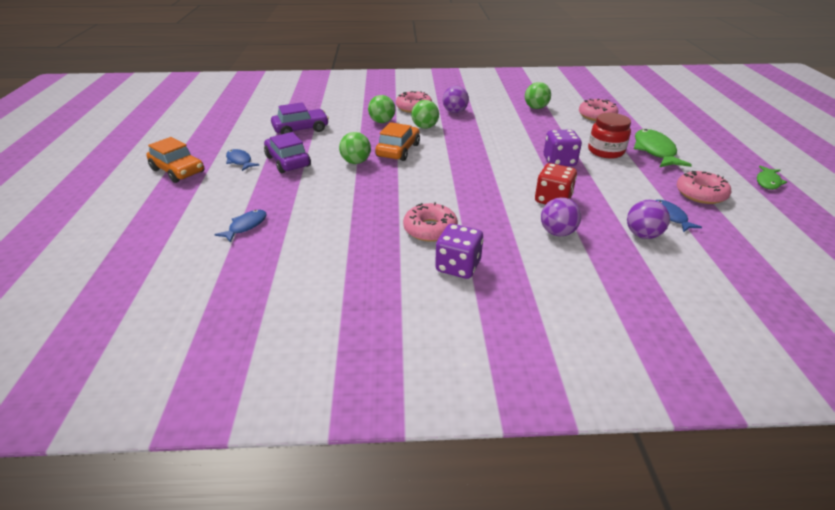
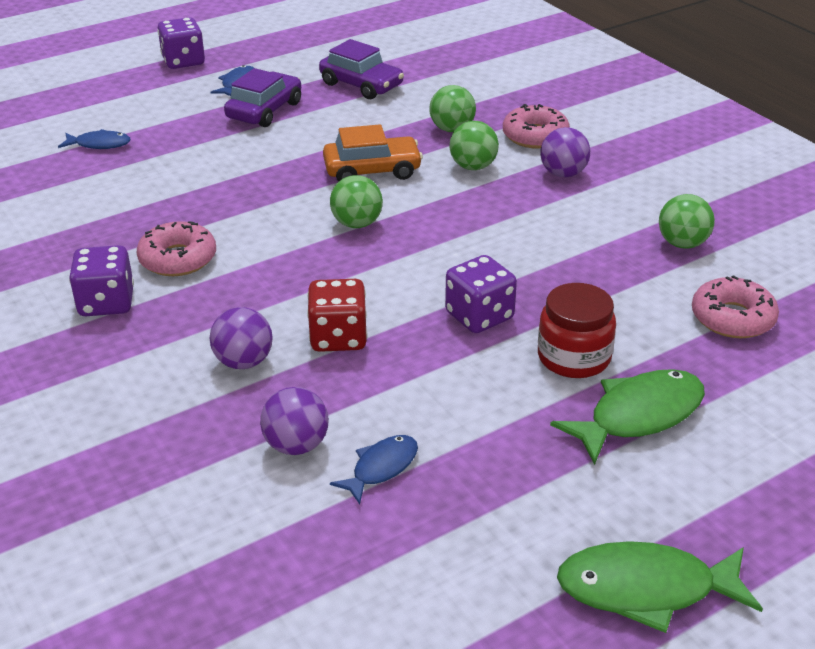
camera: 60 degrees right, 0 degrees up
orange car [146,137,205,183] -> purple dice [157,17,205,69]
green ball [339,132,371,164] -> green ball moved to [330,175,383,228]
pink donut [677,171,731,204] -> none
green fish [757,166,787,190] -> green fish [557,541,763,633], size x1.73

